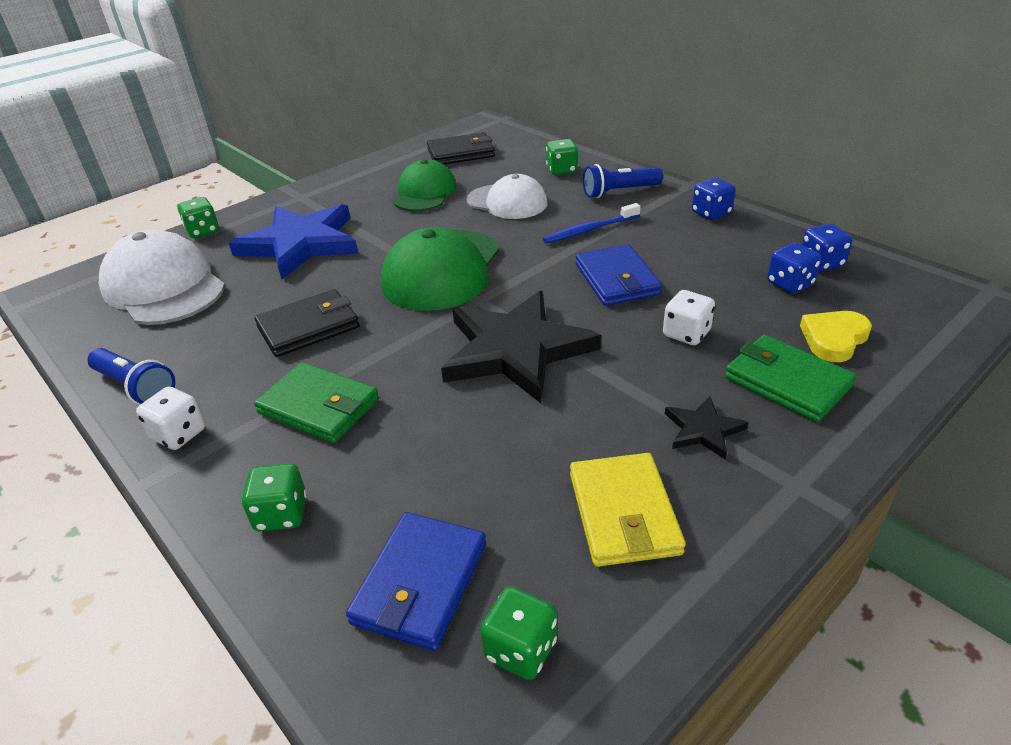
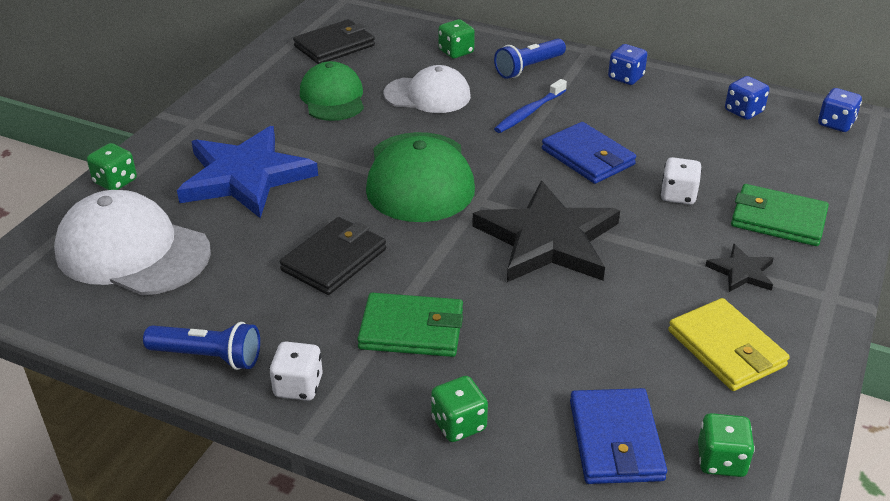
camera: 25 degrees left, 0 degrees up
blue dice [767,243,821,294] -> blue dice moved to [818,88,862,132]
yellow heart [800,311,872,362] -> none

